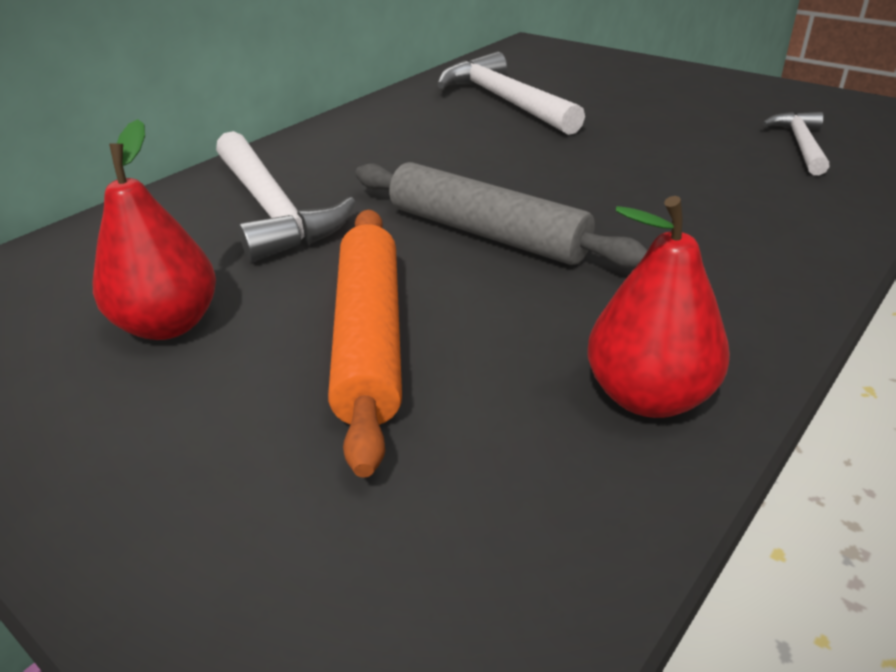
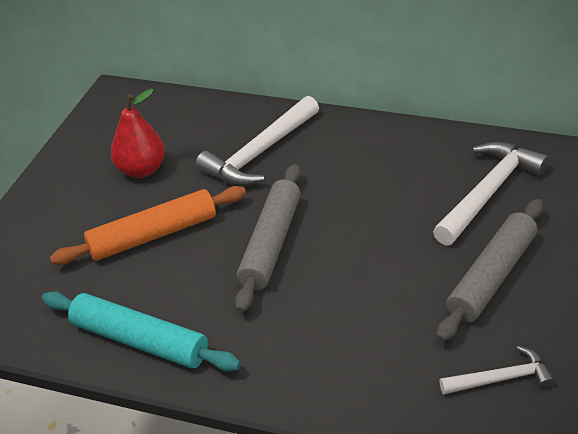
camera: 70 degrees right, 5 degrees up
red pear [587,196,730,418] -> turquoise rolling pin [42,291,241,372]
none -> grey rolling pin [436,199,544,342]

